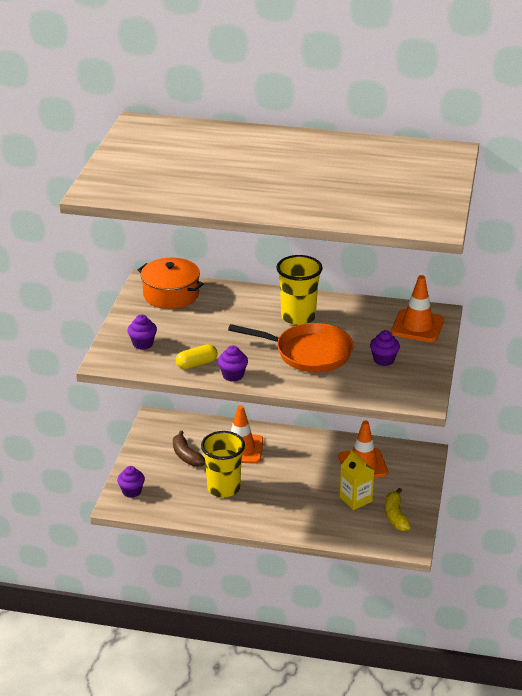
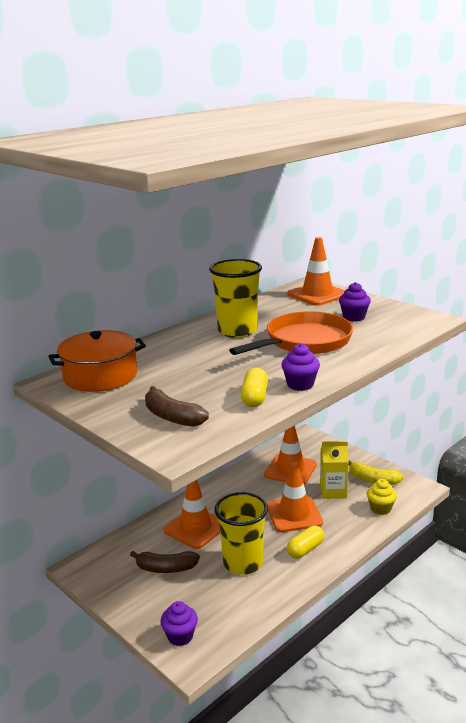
camera: 55 degrees left, 10 degrees down
purple cupcake [127,315,157,350] -> brown banana [145,386,209,427]
none -> orange traffic cone [267,462,323,532]
none -> yellow capsule [287,525,325,558]
none -> yellow cupcake [367,479,397,515]

